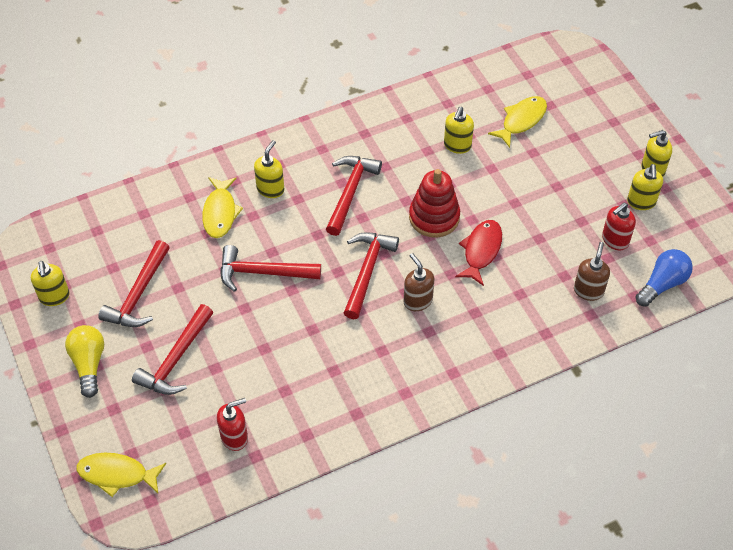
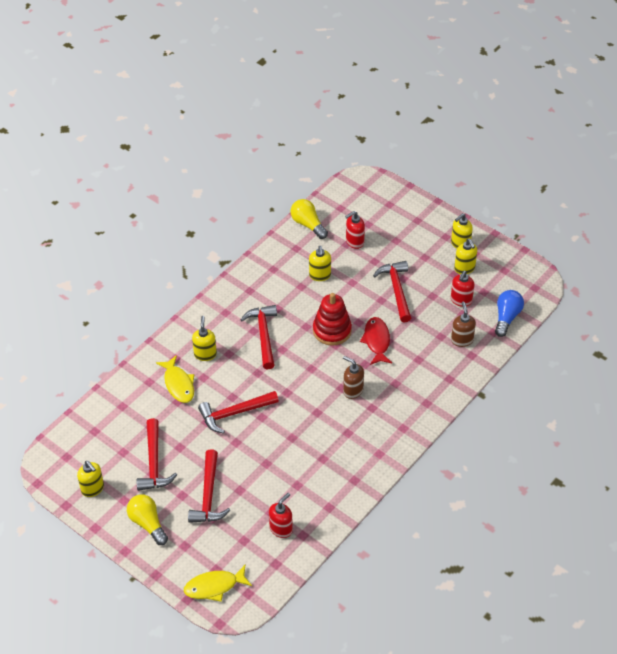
camera: 25 degrees left, 5 degrees down
red hammer [344,232,399,319] -> red hammer moved to [373,261,411,322]
yellow fish [488,96,547,148] -> red soap dispenser [345,211,365,249]
none -> yellow light bulb [290,199,328,239]

